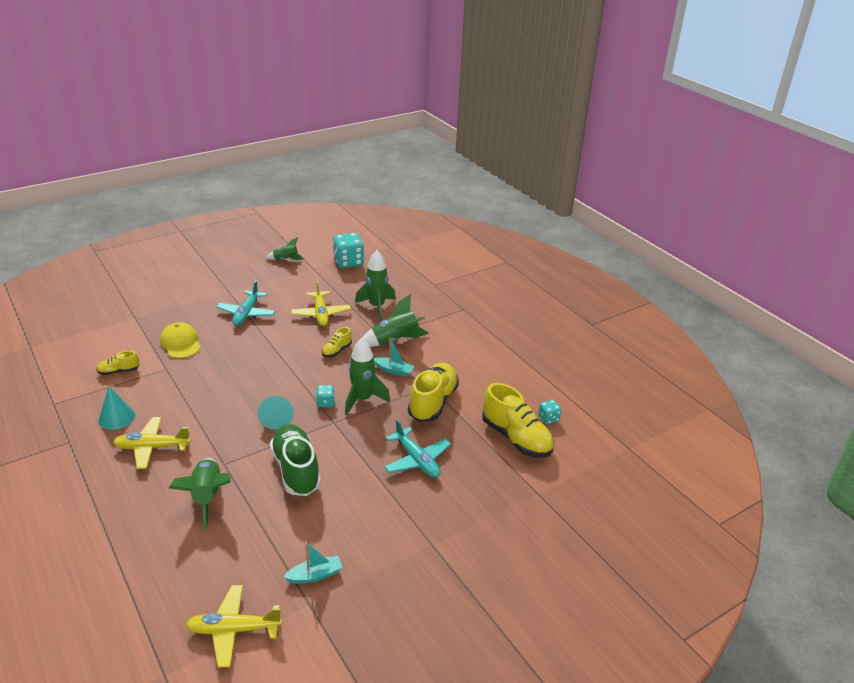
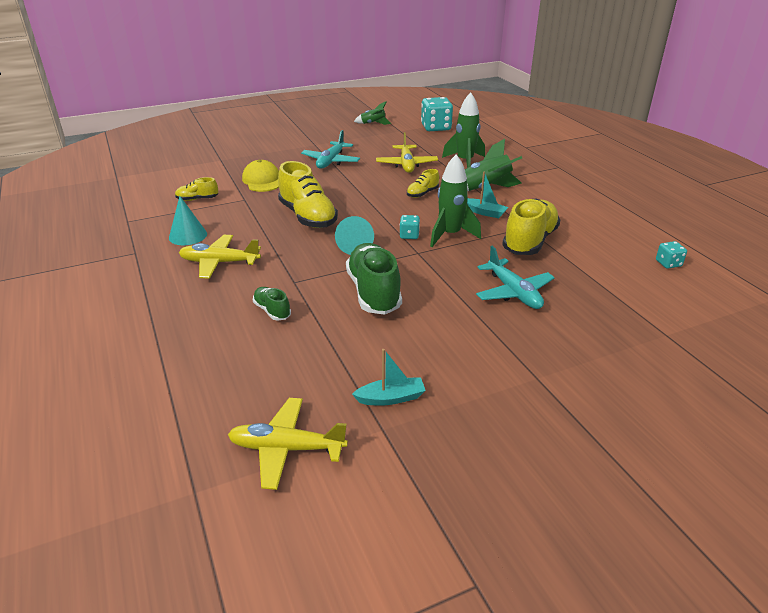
camera: 10 degrees right, 0 degrees up
green rocket [169,458,231,530] -> green shoe [253,287,291,321]
yellow shoe [482,383,554,458] -> yellow shoe moved to [278,161,338,228]

